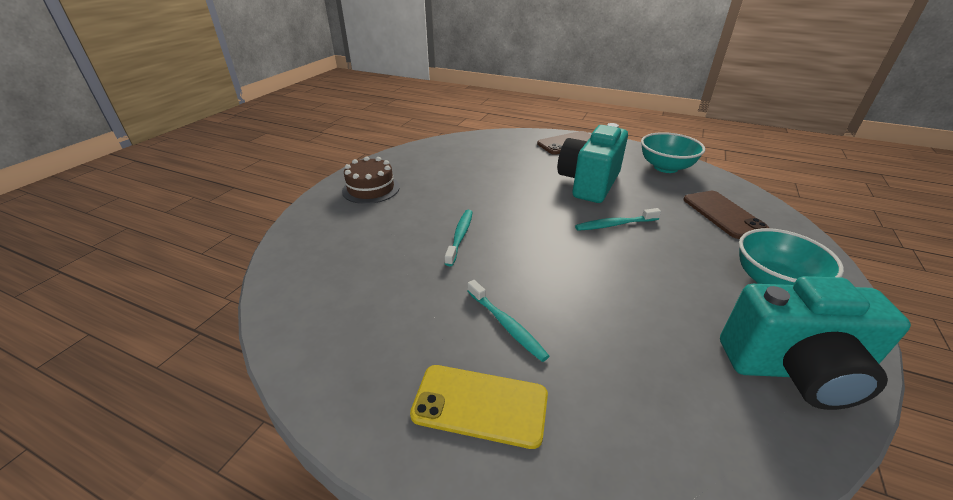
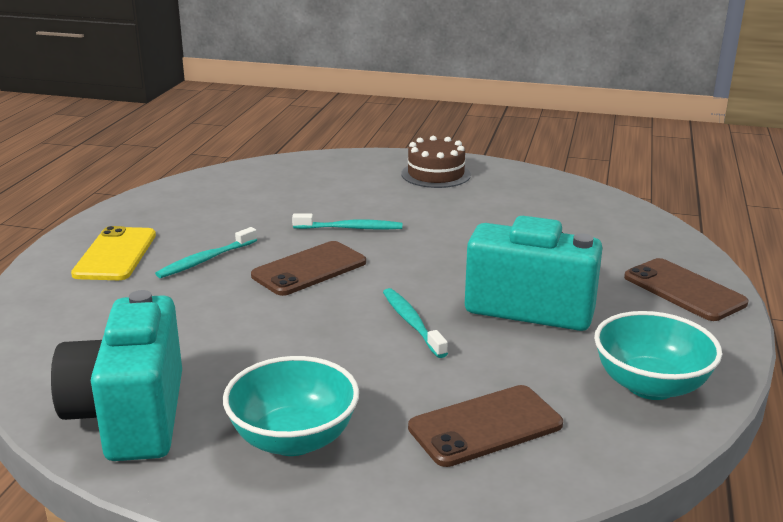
camera: 80 degrees right, 10 degrees down
none -> brown phone [251,241,366,296]

